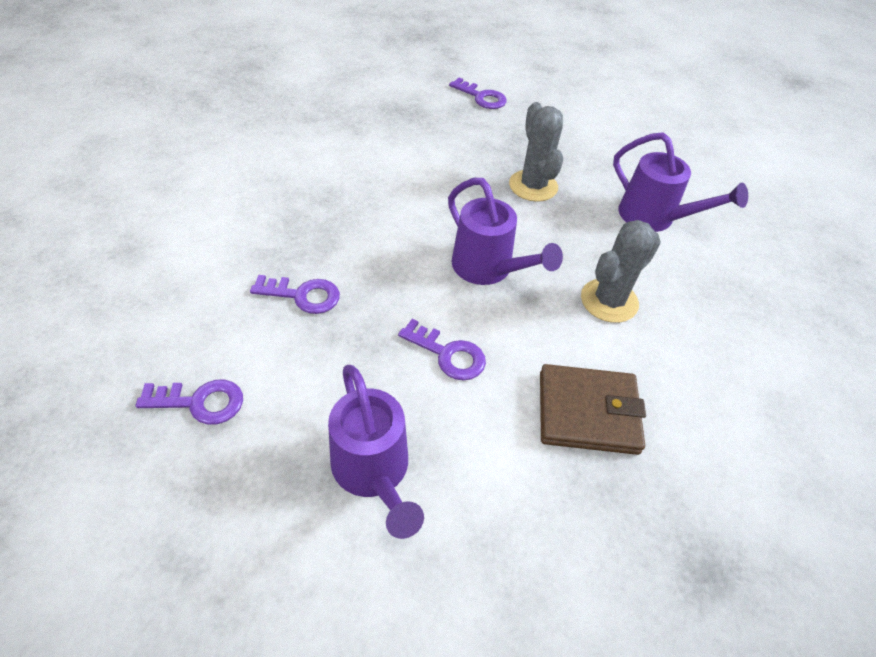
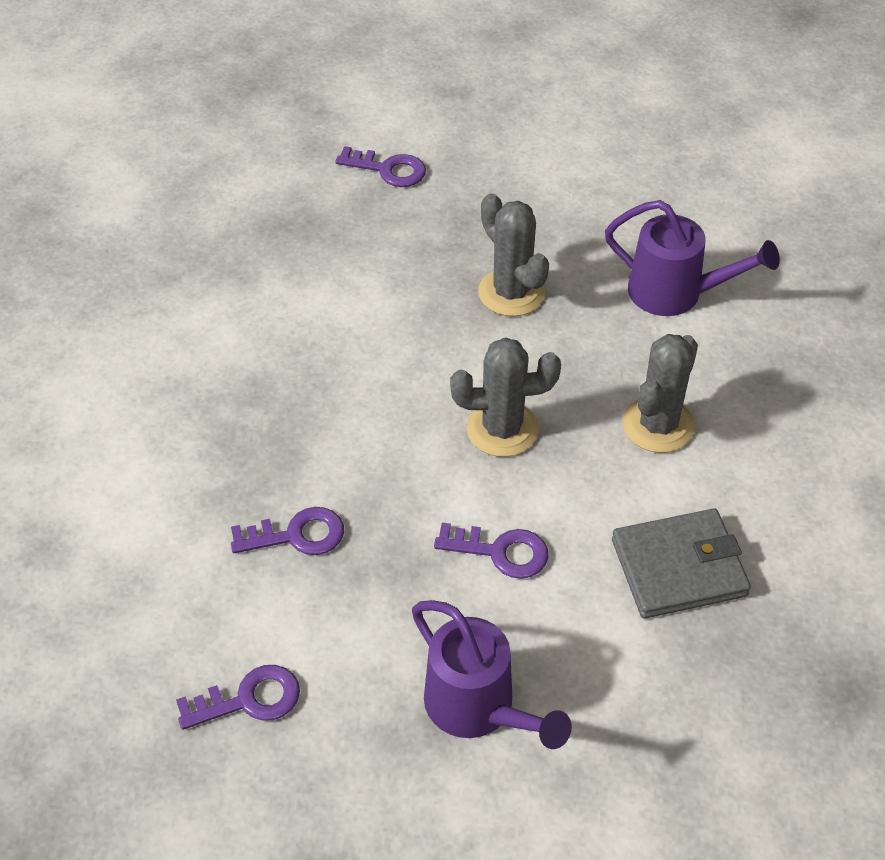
camera: 15 degrees left, 0 degrees up
purple watering can [448,178,563,285] -> grey cactus [450,338,561,457]
brown wallet [540,364,646,455] -> grey wallet [612,509,751,619]

